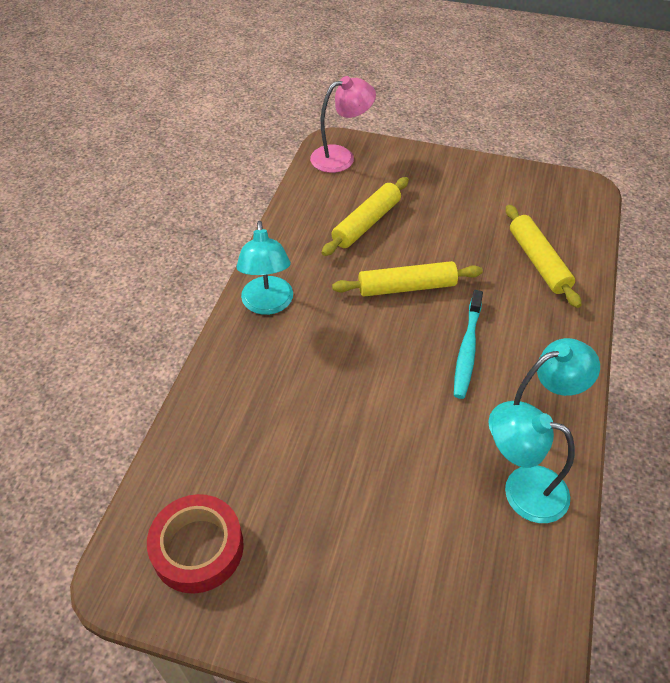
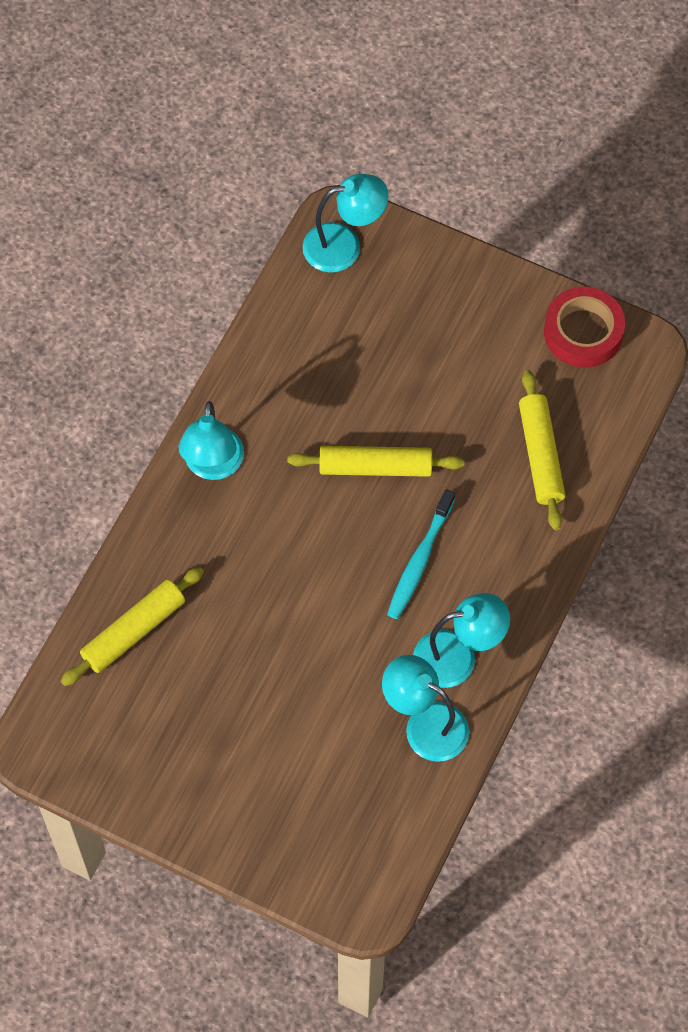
camera: 10 degrees right, 15 degrees up
red tape [147,494,244,594] -> red tape moved to [544,287,625,368]
pink lamp [310,76,376,173] -> turquoise lamp [303,174,389,273]
yellow rolling pin [321,177,409,256] -> yellow rolling pin moved to [61,567,204,686]

